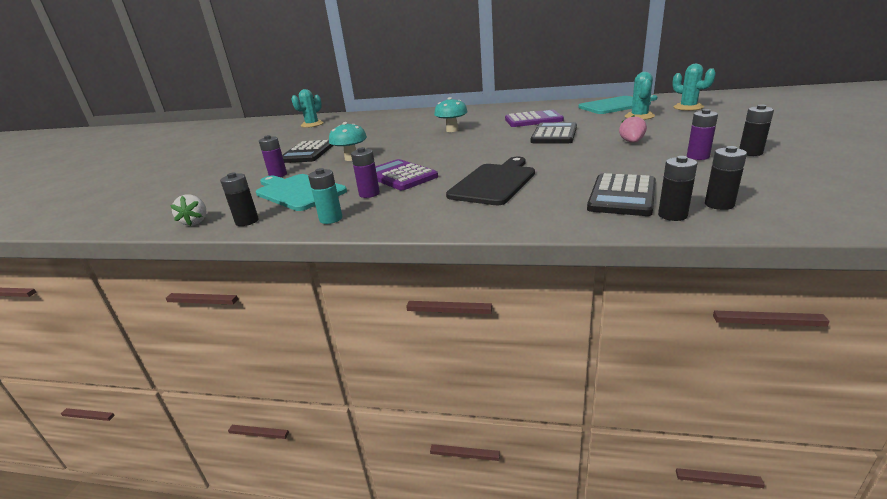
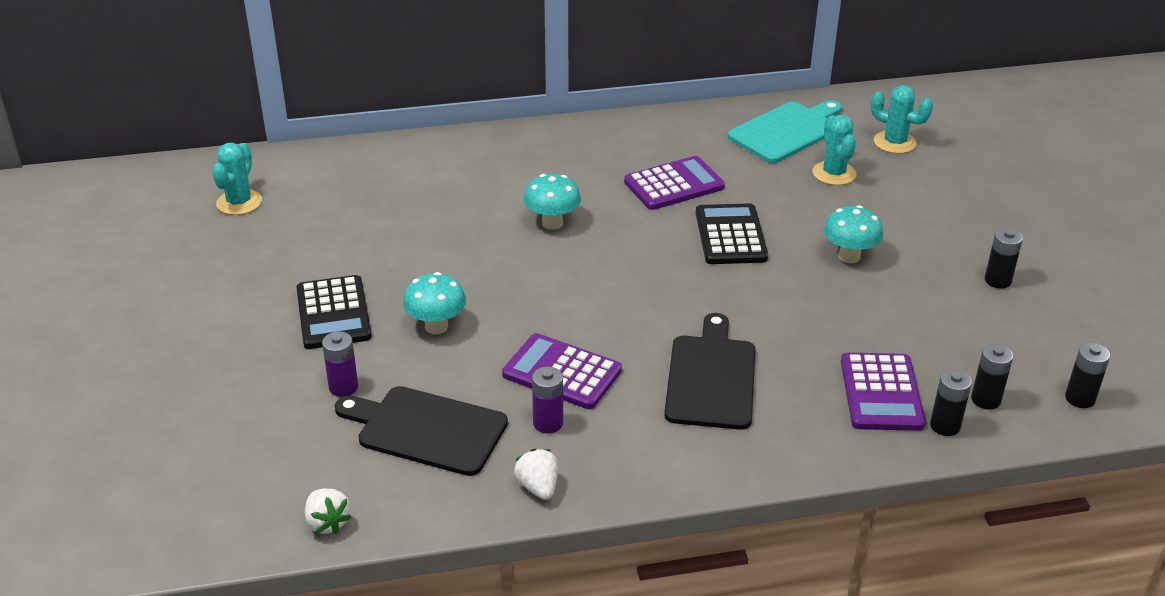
camera: 25 degrees left, 10 degrees up
black battery [220,172,259,226] -> black battery moved to [1065,343,1110,408]
turquoise cutting board [256,174,347,211] -> black cutting board [335,386,508,476]
turquoise battery [308,168,342,224] -> white strawberry [514,449,558,500]
black calculator [587,173,656,216] -> purple calculator [841,352,925,431]
pink strawberry [619,115,647,143] -> turquoise mushroom [824,205,883,263]
purple battery [687,109,718,160] -> none

